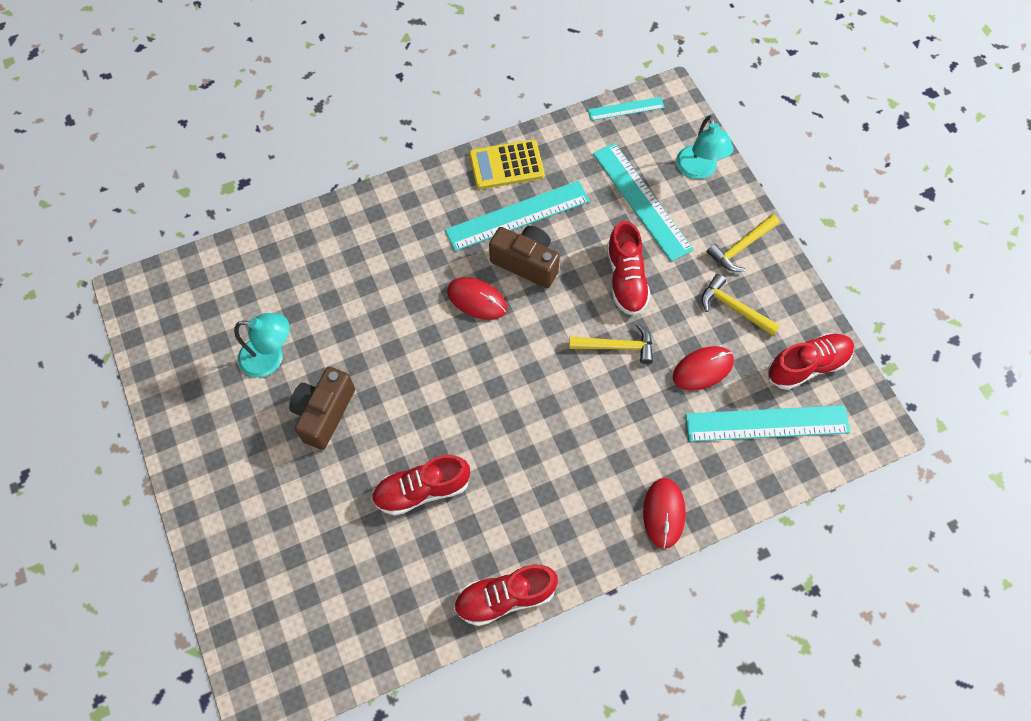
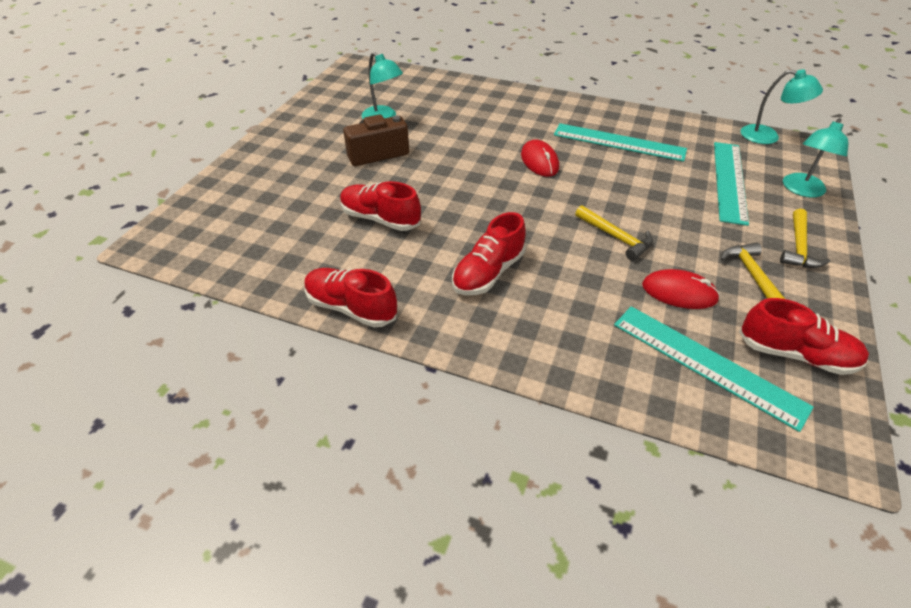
camera: 45 degrees right, 20 degrees down
yellow calculator [469,139,545,189] -> none
brown camera [489,226,560,288] -> none
turquoise ruler [588,97,665,121] -> turquoise lamp [741,69,823,144]
red shoe [607,221,651,316] -> red shoe moved to [452,212,526,295]
red mouse [643,478,686,549] -> none
yellow hammer [707,214,779,272] -> yellow hammer turned 75 degrees counterclockwise [780,209,830,268]

